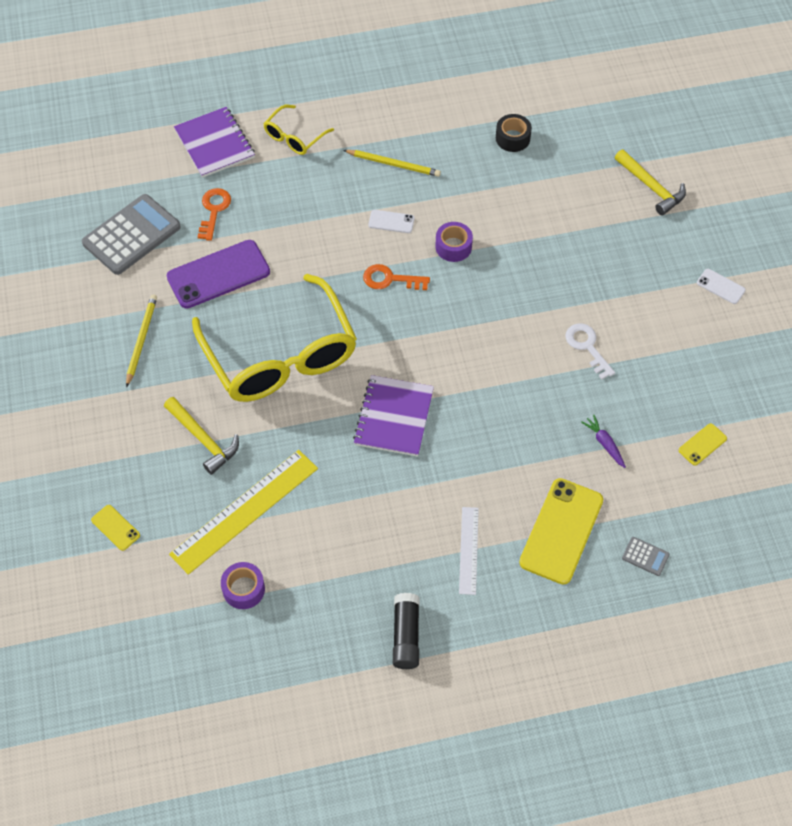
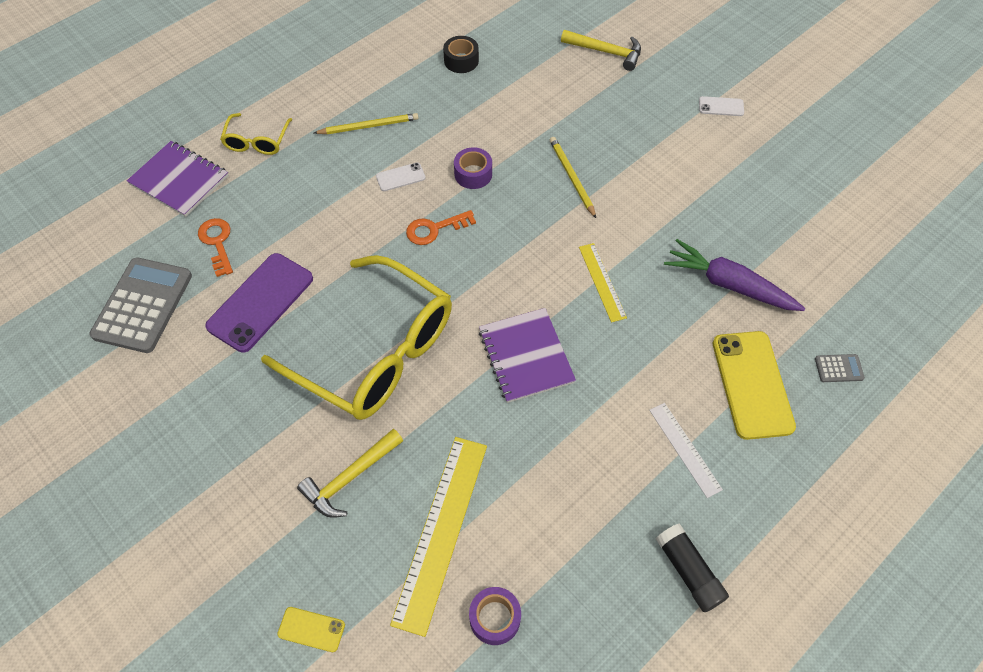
camera: 30 degrees left, 0 degrees up
yellow pencil [126,295,157,387] -> yellow pencil moved to [550,137,596,218]
yellow hammer [164,397,239,475] -> yellow hammer turned 120 degrees clockwise [297,429,403,518]
white key [565,323,615,379] -> none
purple carrot [581,415,626,468] -> purple carrot [664,239,806,311], size x2.08
yellow phone [679,423,727,465] -> none
none -> yellow ruler [579,243,627,322]

